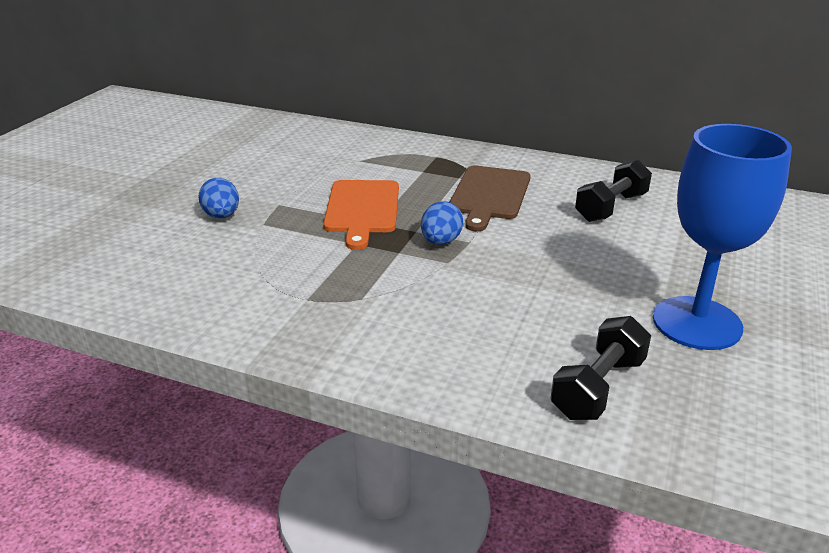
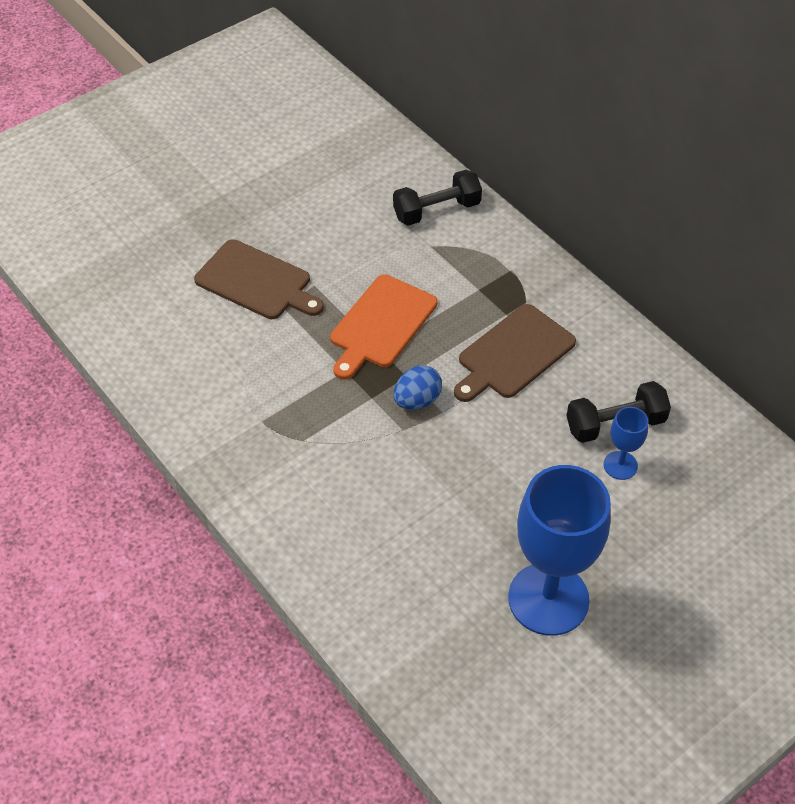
camera: 30 degrees right, 20 degrees up
blue egg [198,178,239,218] -> brown cutting board [194,239,324,319]
black dumbbell [551,316,651,420] -> black dumbbell moved to [393,170,482,226]
none -> blue goblet [604,407,649,480]

